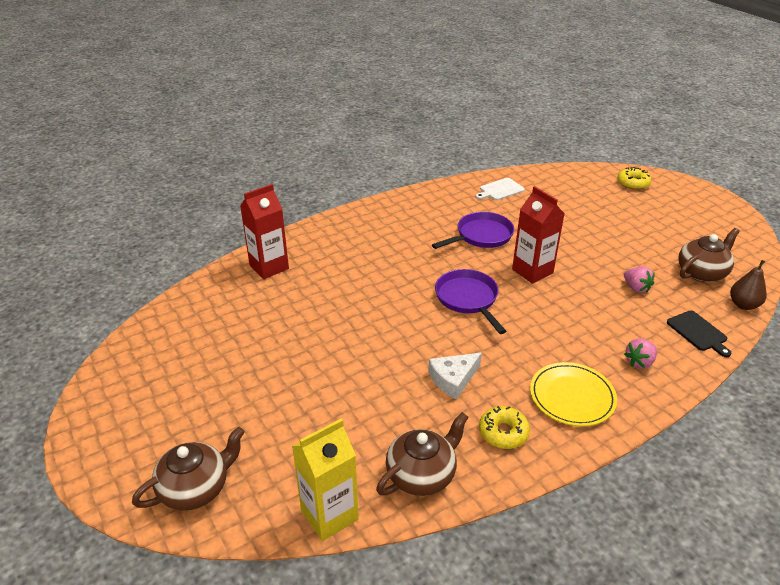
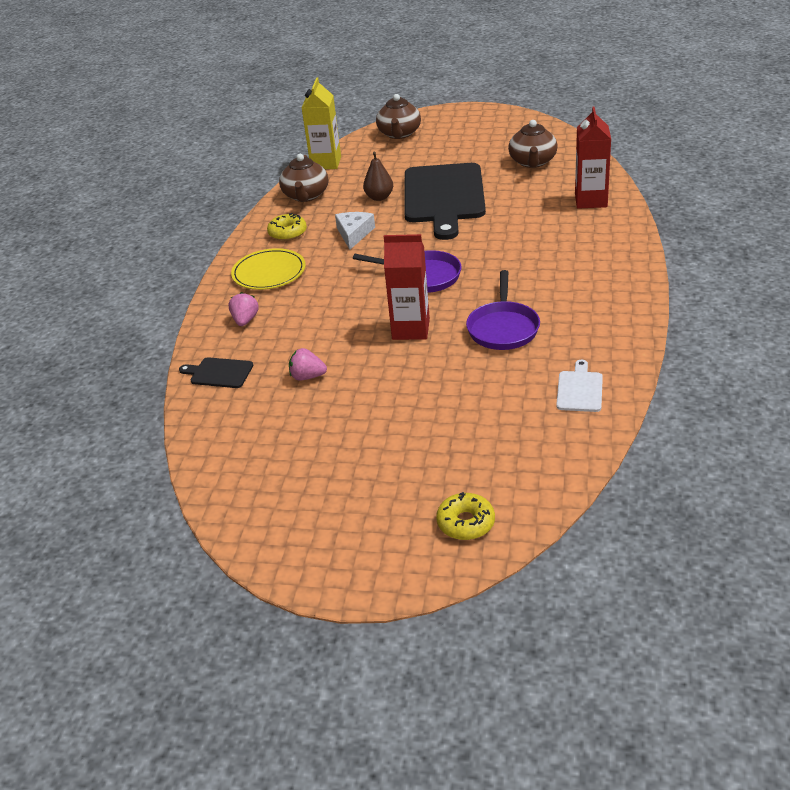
camera: 135 degrees right, 0 degrees up
brown teapot [678,228,740,282] -> brown teapot moved to [508,120,558,168]
brown pear [730,260,767,310] -> brown pear moved to [363,151,393,201]
none -> black cutting board [404,163,486,240]

